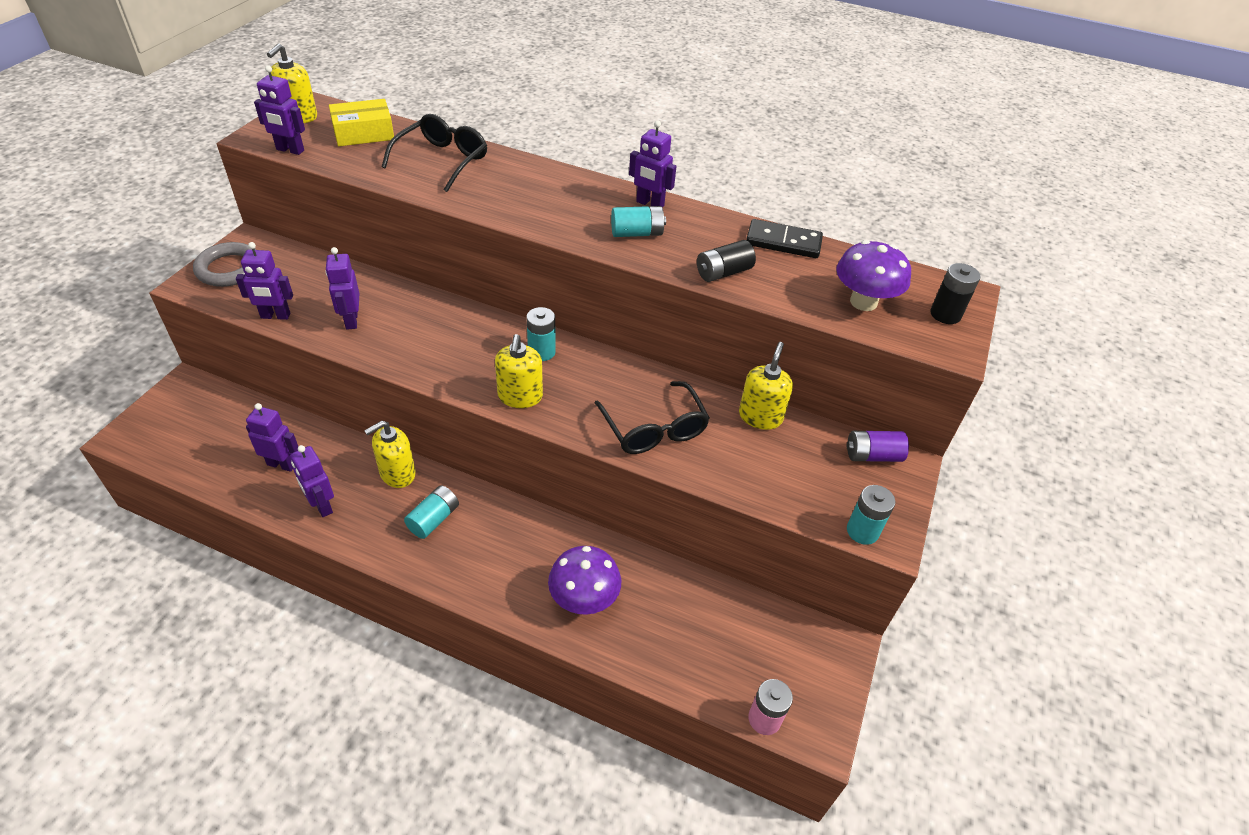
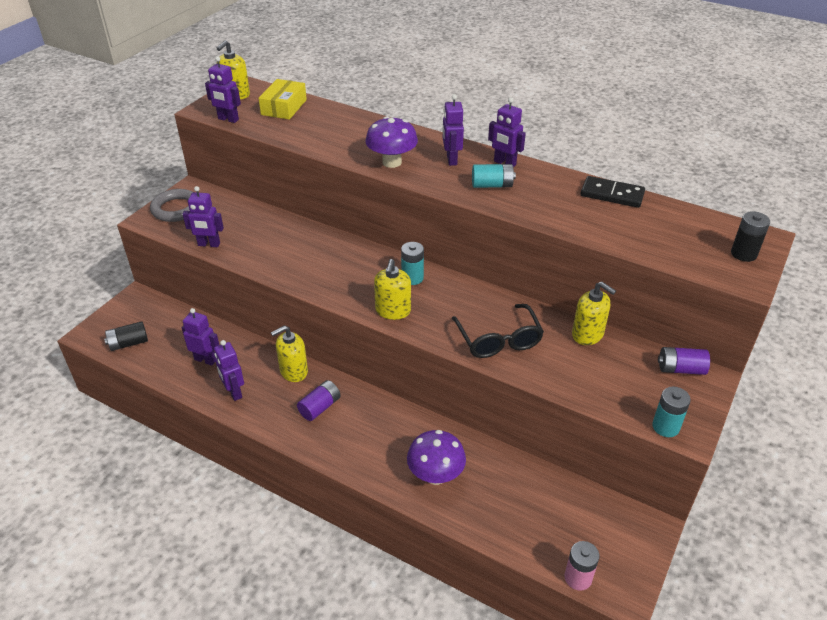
camera: 10 degrees right, 5 degrees down
purple robot [325,247,359,329] -> purple robot moved to [443,94,464,166]
yellow box [329,99,394,146] -> yellow box turned 60 degrees counterclockwise [258,79,307,120]
black glasses [381,114,487,192] -> none
turquoise battery [404,485,459,539] -> purple battery [297,380,341,421]
black battery [697,240,756,282] -> black battery moved to [104,321,148,351]
yellow soap dispenser [739,342,793,430] -> yellow soap dispenser turned 105 degrees clockwise [572,282,616,345]
purple mushroom [836,240,911,311] -> purple mushroom moved to [366,116,418,168]

